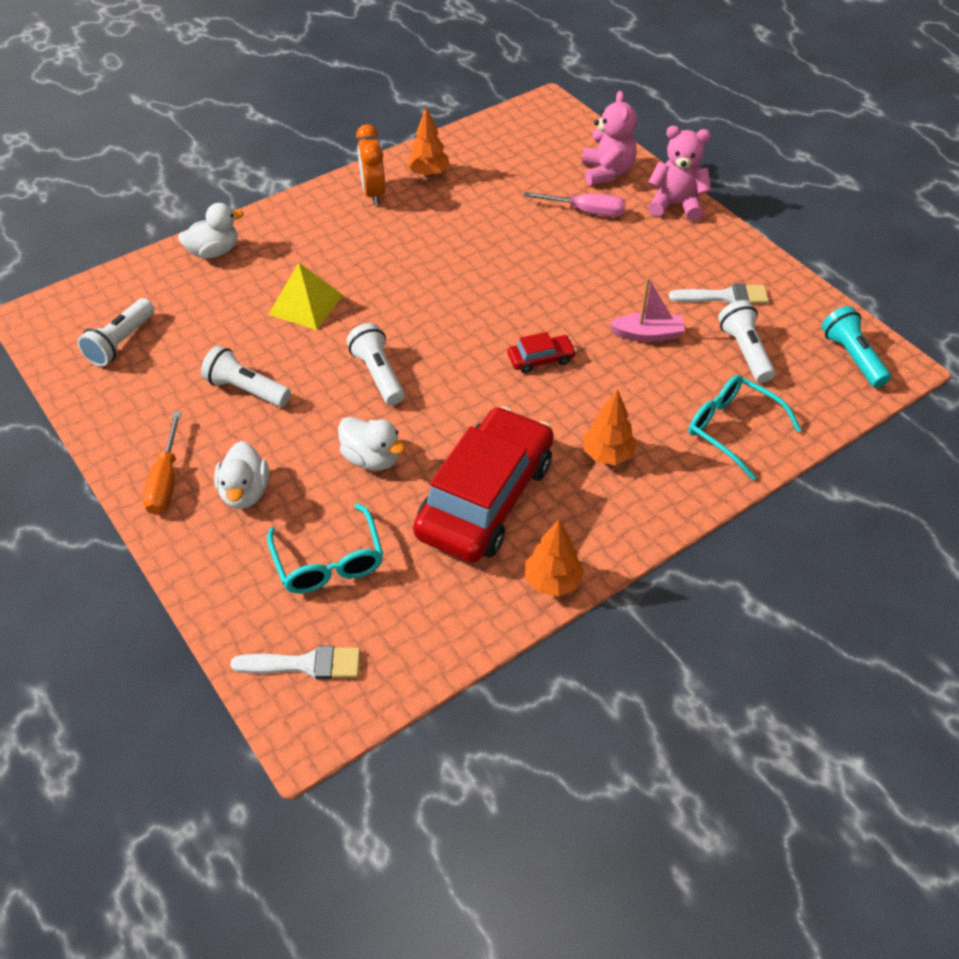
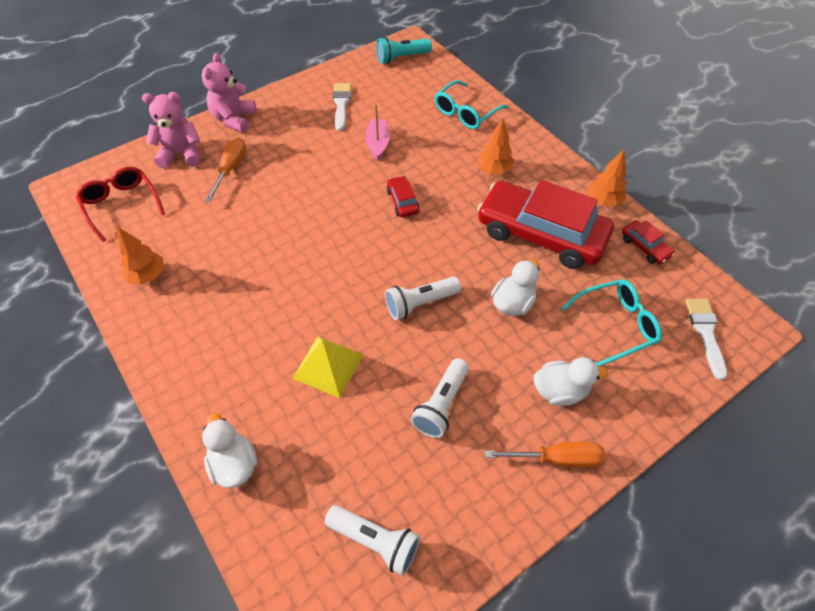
camera: 90 degrees left, 5 degrees up
orange clock [356,124,386,205] -> none
pink screwdriver [523,192,626,217] -> orange screwdriver [205,138,246,202]
white flashlight [718,300,775,383] -> none
none -> red glasses [76,167,165,242]
none -> red car [622,220,675,264]

